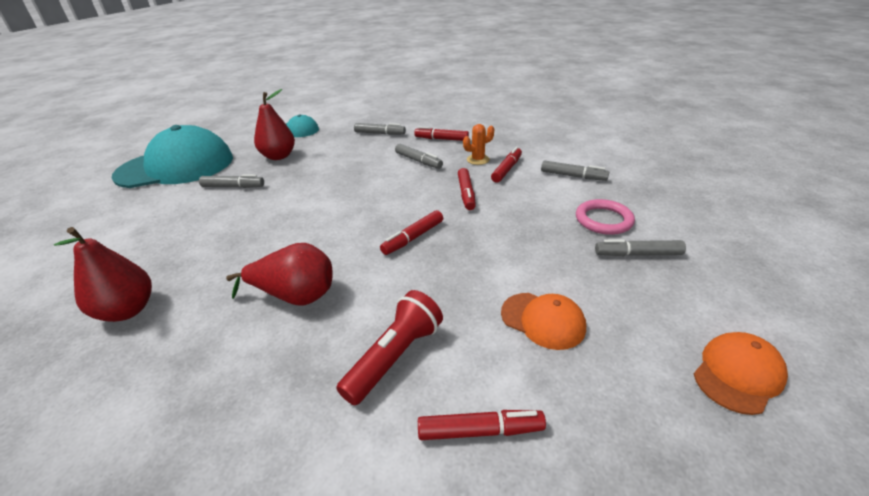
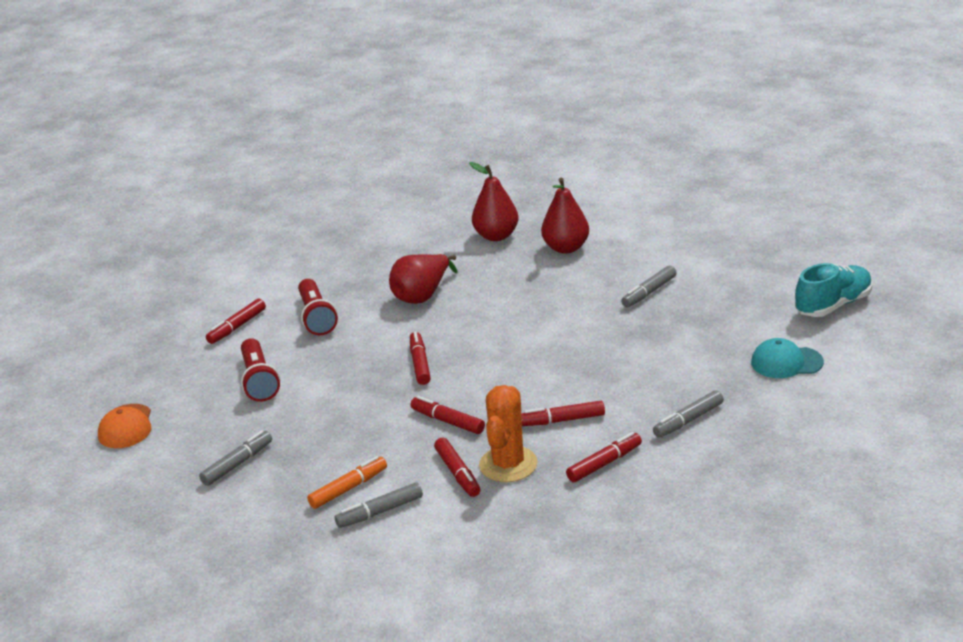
camera: 130 degrees right, 5 degrees down
turquoise cap [112,125,233,188] -> none
red pear [254,89,295,160] -> red pear moved to [541,178,589,254]
grey marker [395,144,443,169] -> red marker [521,401,605,426]
orange cactus [463,124,494,165] -> orange cactus [479,385,538,482], size x1.71
orange cap [501,293,586,350] -> red flashlight [241,338,280,402]
pink ring [576,199,635,235] -> none
none -> orange marker [307,456,387,509]
none -> turquoise shoe [795,263,872,317]

